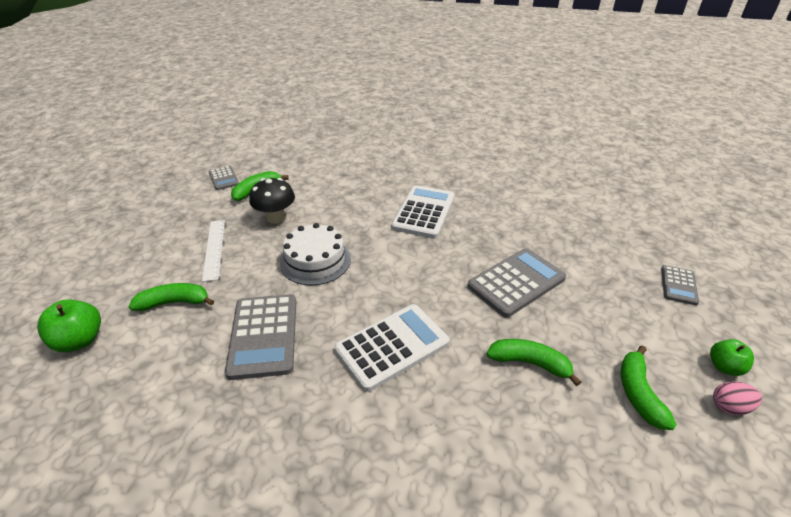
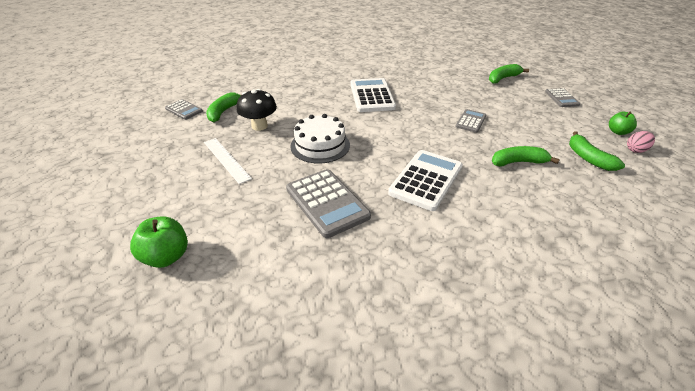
camera: 25 degrees left, 0 degrees up
green banana [129,283,214,311] -> green banana moved to [489,64,529,84]
grey calculator [467,248,566,318] -> grey calculator [455,109,486,133], size x0.54

